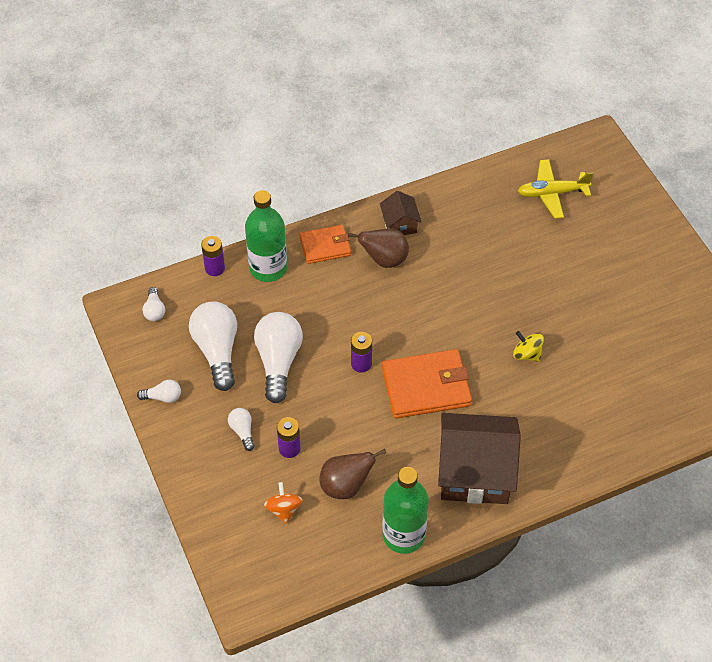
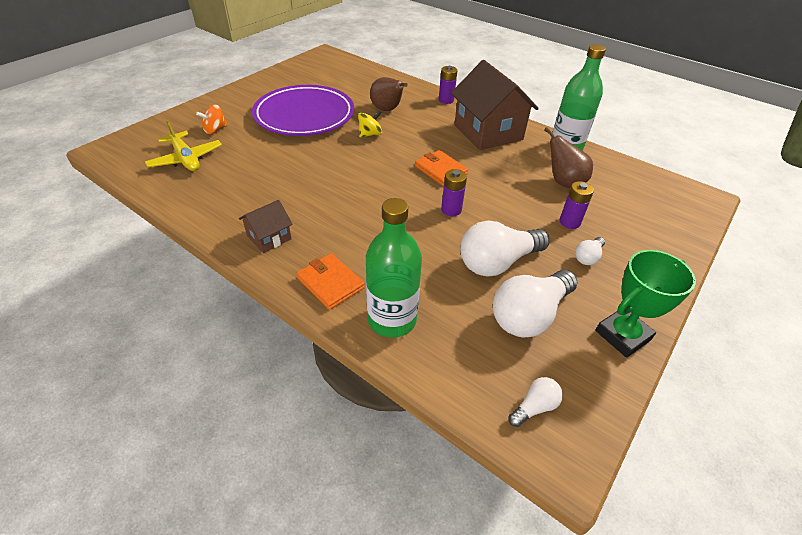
camera: 120 degrees left, 10 degrees down
white light bulb [137,380,181,403] -> green trophy [595,250,696,358]
purple battery [201,236,225,276] -> purple battery moved to [439,66,458,104]
orange spinning top [264,482,303,524] -> orange spinning top moved to [196,104,227,134]
brown pear [348,228,409,268] -> brown pear moved to [370,77,408,111]
orange wallet [382,349,472,419] -> orange wallet [415,150,468,186], size x0.62
yellow spinning top [513,331,544,362] -> yellow spinning top turned 135 degrees counterclockwise [358,110,382,137]
none -> purple plate [252,85,354,136]

